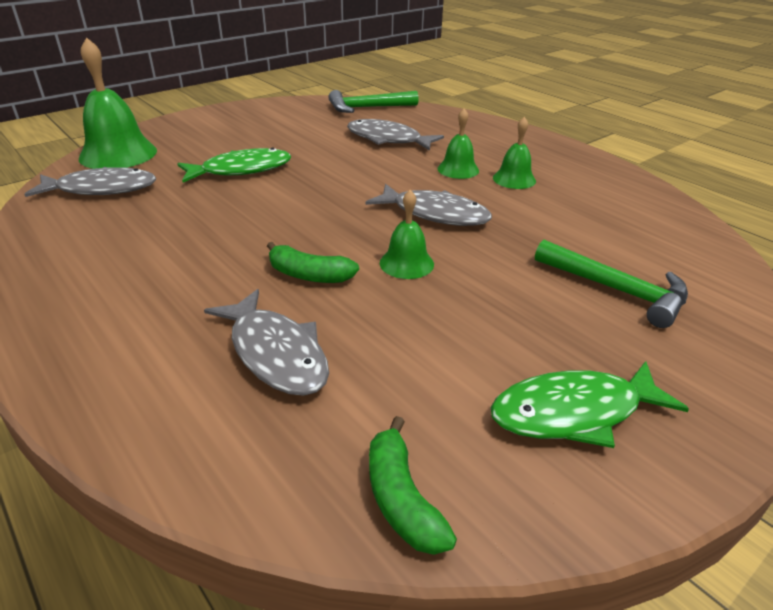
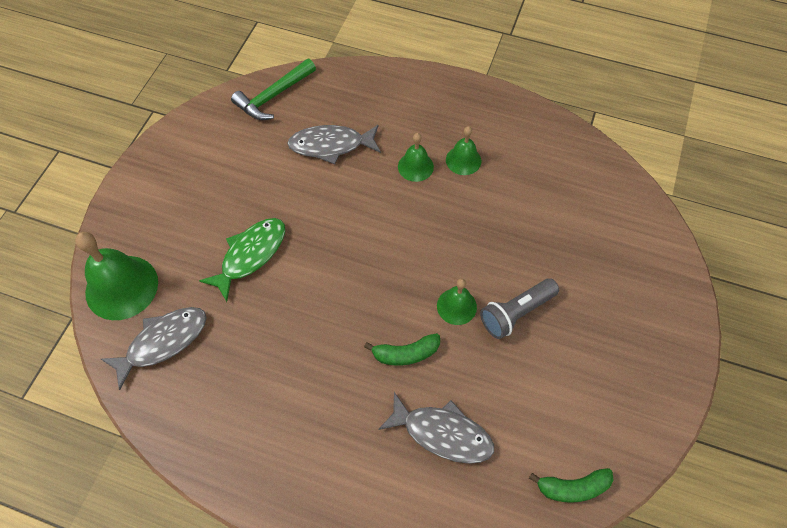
camera: 30 degrees left, 25 degrees up
grey fish [366,184,492,226] -> none
green banana [369,416,457,555] -> green banana turned 45 degrees counterclockwise [529,468,613,503]
green fish [491,361,689,448] -> none
green hammer [535,240,688,328] -> none
none -> grey flashlight [480,278,559,339]

